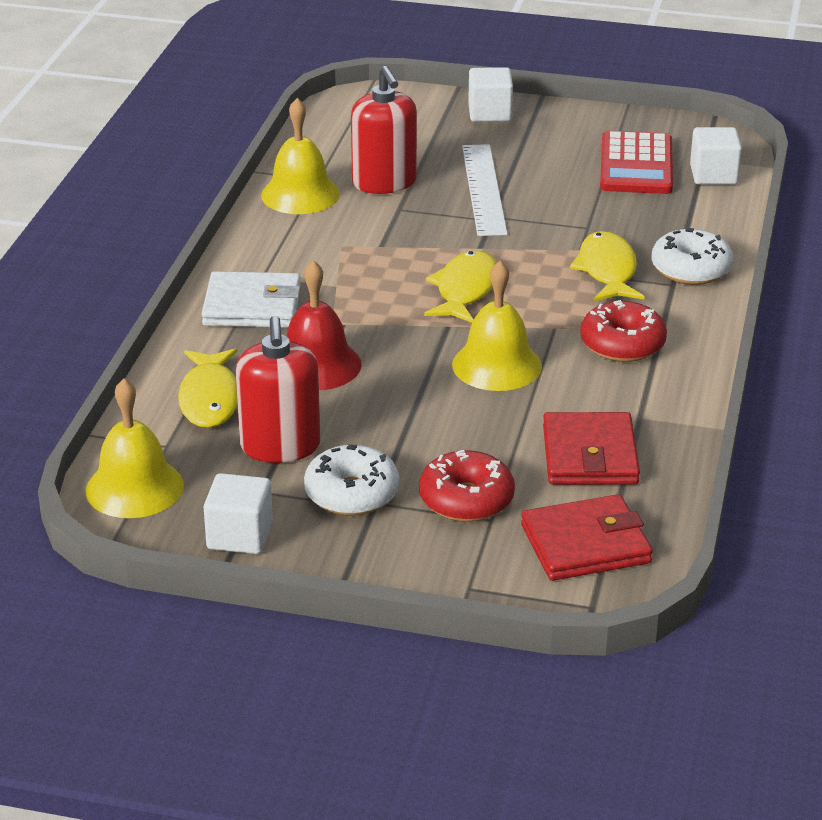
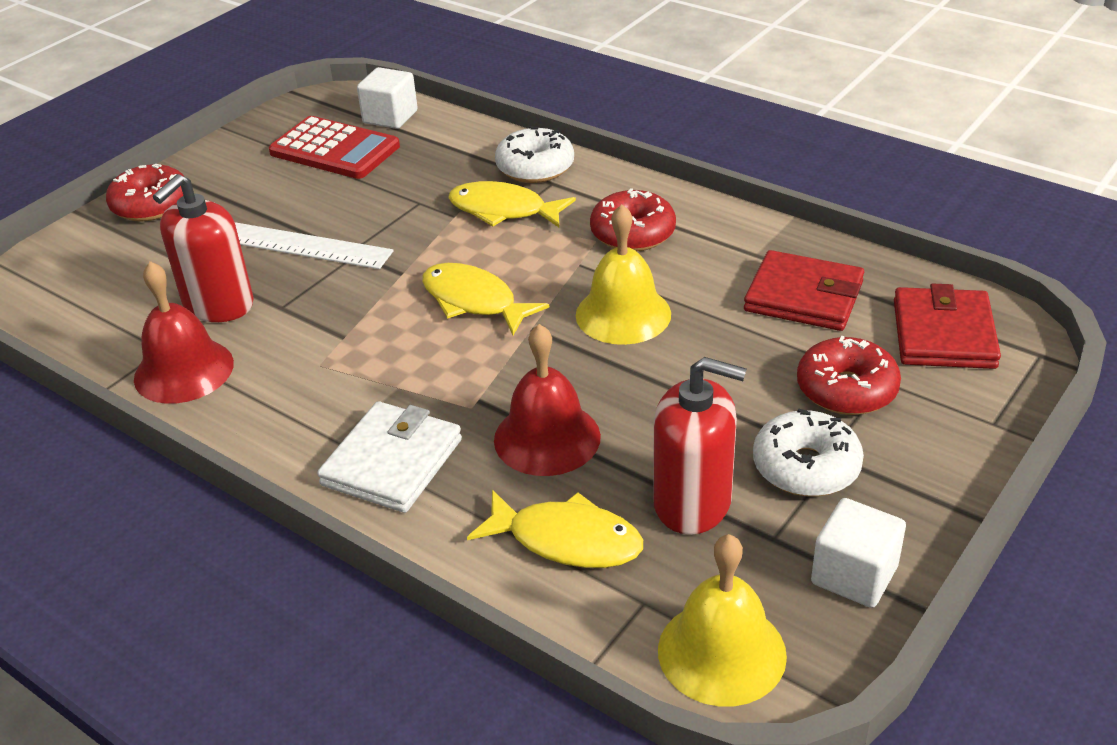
camera: 65 degrees left, 5 degrees up
yellow bell [261,98,340,214] -> red bell [134,261,234,404]
red soap dispenser [351,66,417,194] -> red soap dispenser turned 120 degrees clockwise [153,174,254,322]
white cube [468,67,513,122] -> red donut [106,164,185,222]

